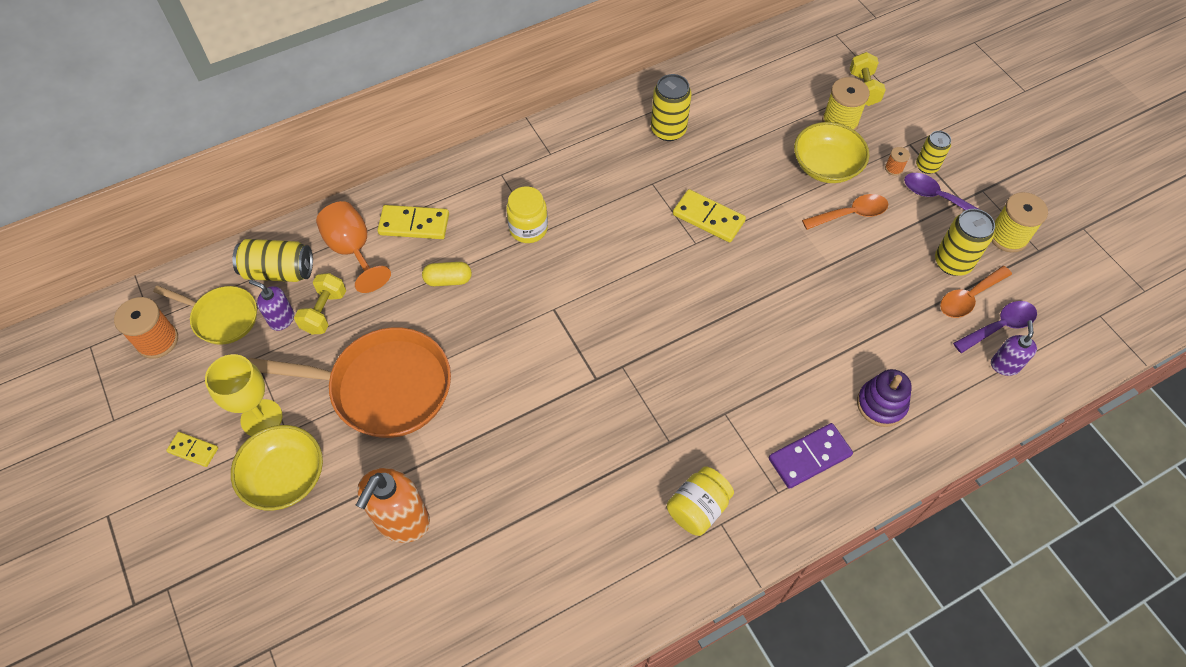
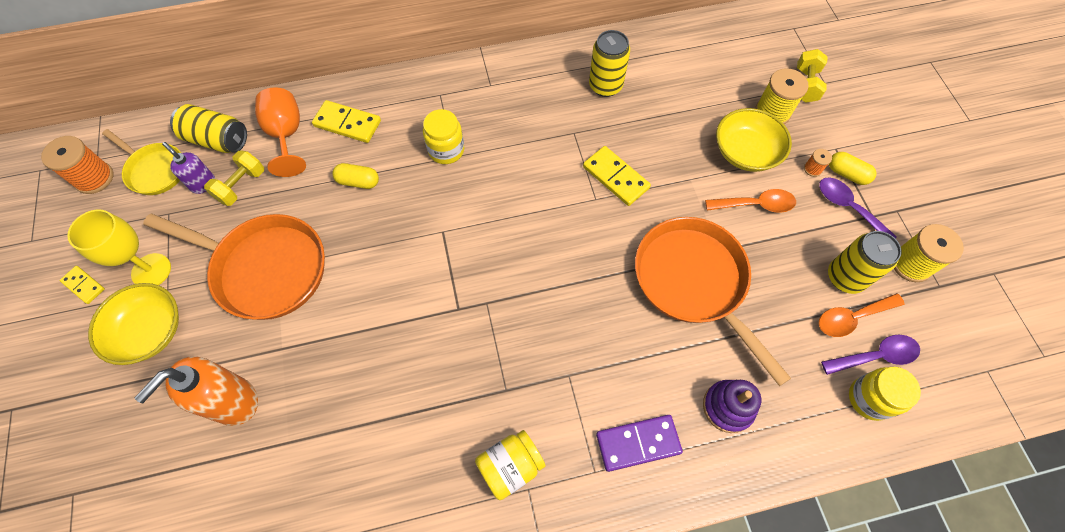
camera: 15 degrees right, 5 degrees up
yellow can [916,131,951,174] -> yellow capsule [829,152,876,185]
purple soap dispenser [991,320,1037,376] -> yellow jar [849,367,921,421]
none -> orange pan [635,217,791,386]

